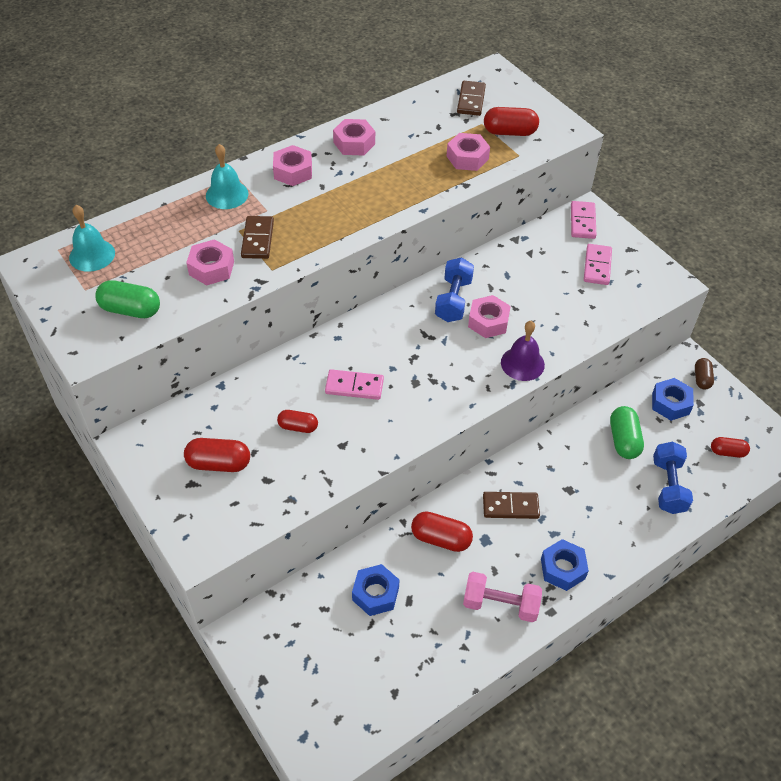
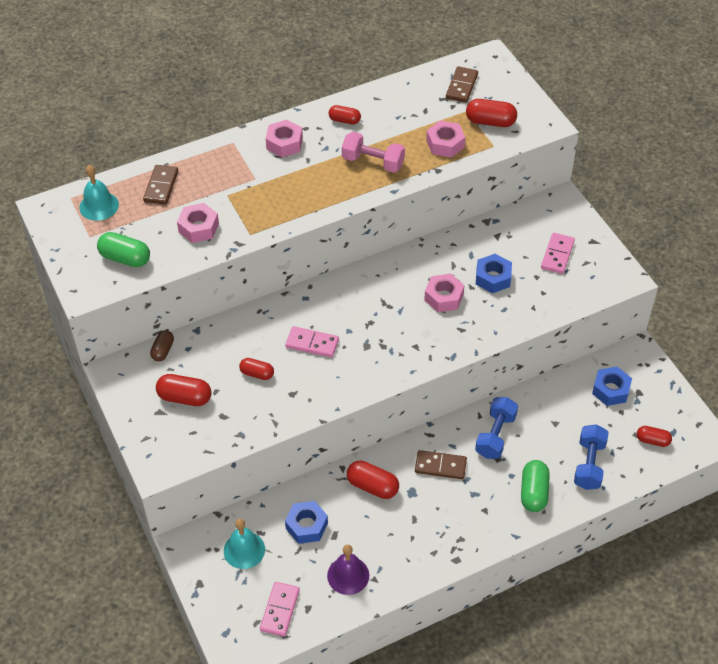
camera: 10 degrees right, 0 degrees up
turquoise bell [206,144,249,209] -> turquoise bell moved to [224,519,265,569]
brown domino [241,216,274,259] -> brown domino moved to [143,165,178,205]
pink nut [333,119,375,156] -> red capsule [329,105,361,124]
blue dumbbell [435,257,474,322] -> blue dumbbell moved to [475,397,518,459]
pink dumbbell [463,572,542,622] -> pink dumbbell moved to [342,132,405,173]
purple bell [501,321,545,381] -> purple bell moved to [327,545,369,595]
blue nut [541,539,589,591] -> blue nut moved to [476,254,512,293]
pink domino [571,201,597,239] -> pink domino moved to [260,582,300,637]
green capsule [610,406,644,459] -> green capsule moved to [521,460,550,512]
brown capsule [695,358,714,390] -> brown capsule moved to [150,330,174,362]

